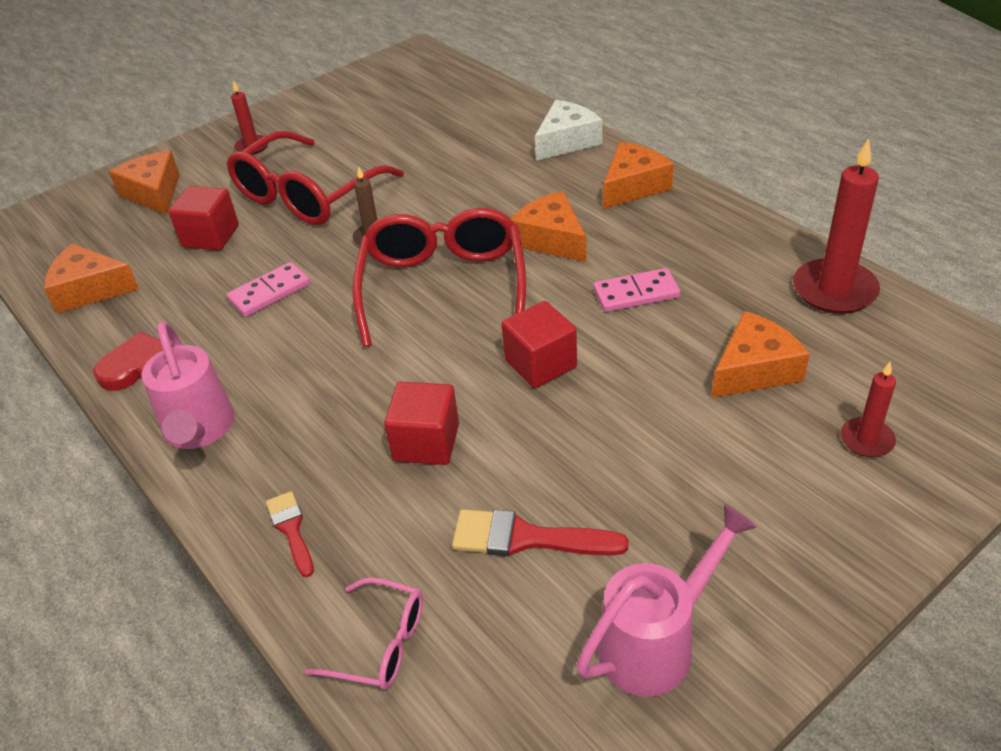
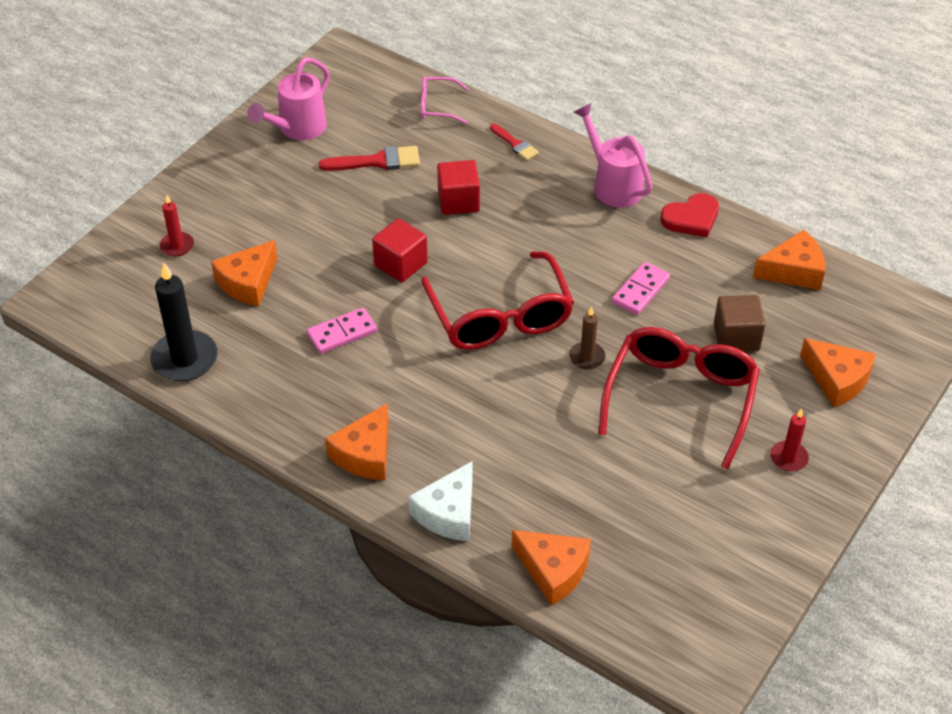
camera: 160 degrees right, 5 degrees up
red cube [168,186,239,250] -> brown cube [714,295,765,352]
orange cheese [511,191,586,262] -> orange cheese moved to [511,530,591,606]
red candle [793,138,880,314] -> black candle [150,263,218,381]

